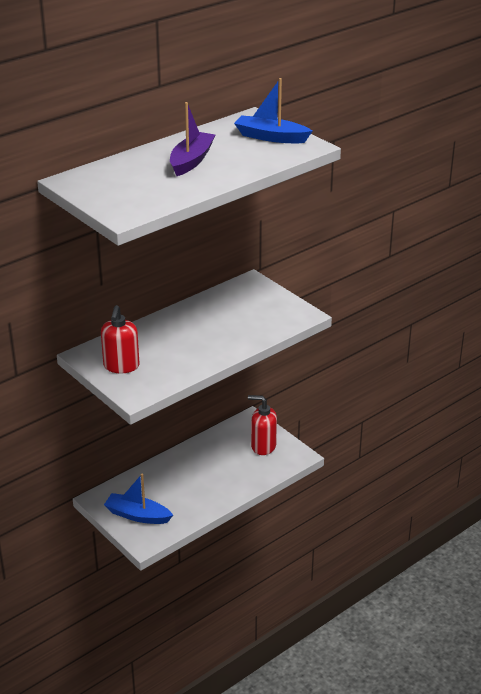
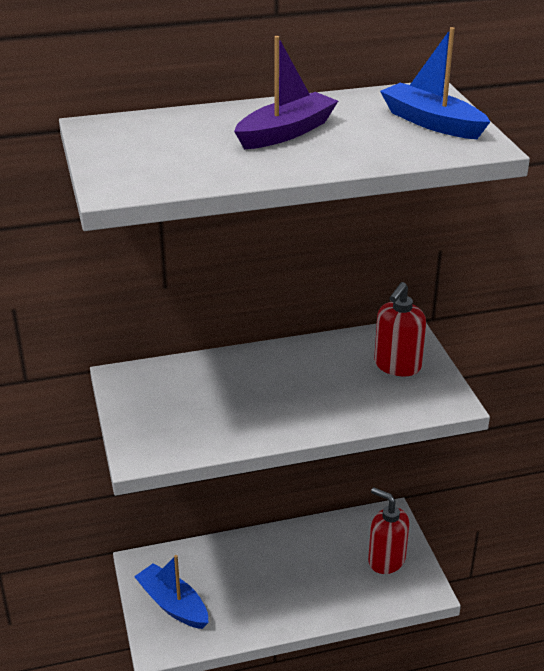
camera: 25 degrees right, 0 degrees up
red soap dispenser [101,305,139,373] -> red soap dispenser moved to [374,282,426,376]

